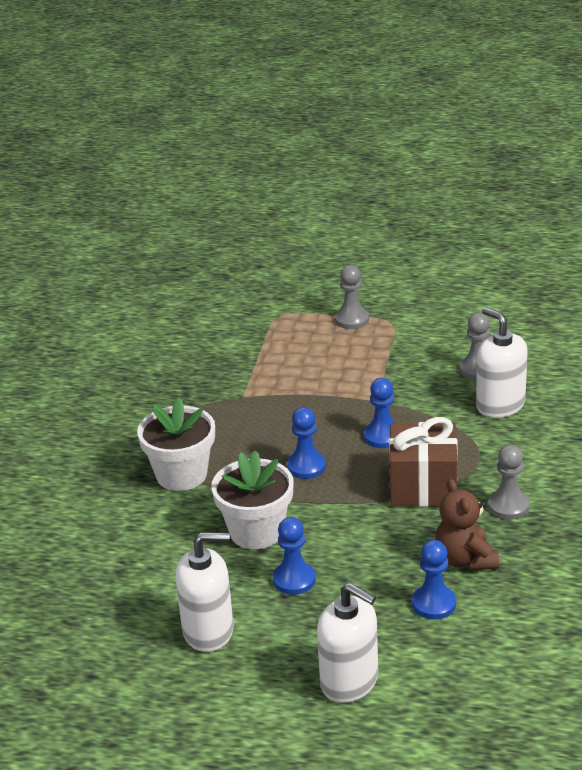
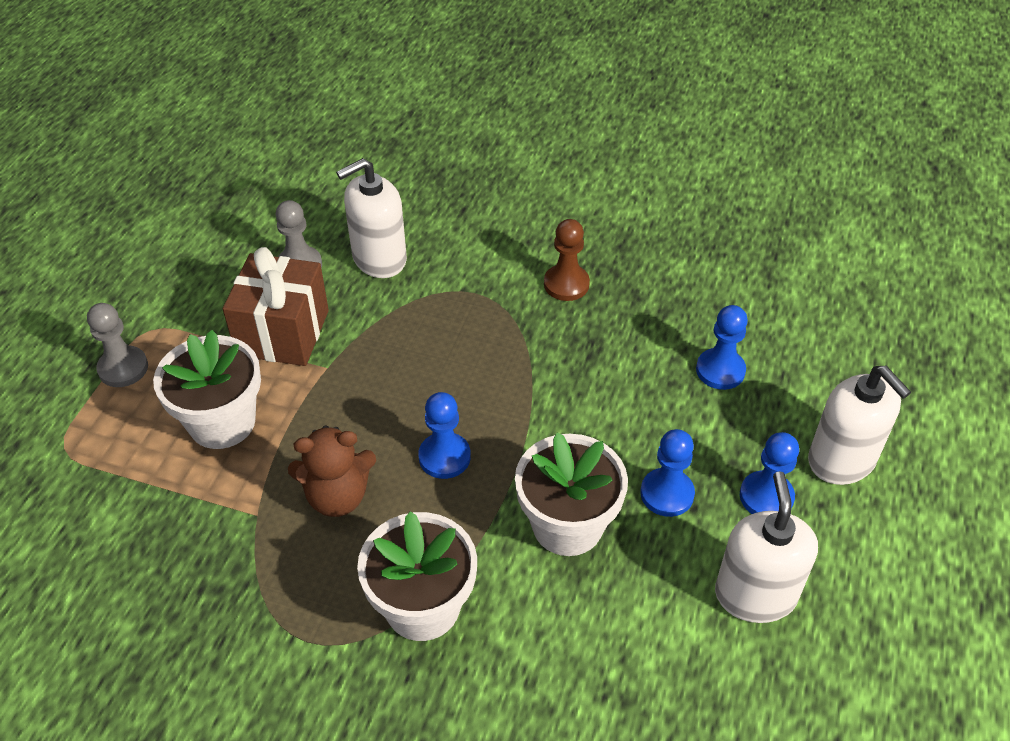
camera: 85 degrees left, 15 degrees up
white soap dispenser [317,583,378,703] -> white soap dispenser turned 105 degrees clockwise [808,366,911,485]
blue pawn [364,378,395,448] -> blue pawn moved to [740,432,799,514]
brown gift [389,417,458,507] -> brown gift moved to [223,247,329,366]
brown teddy bear [435,479,499,571] -> brown teddy bear moved to [288,425,376,517]
grey pawn [488,445,530,520] -> brown pawn [544,219,590,301]
none -> white flower pot [153,330,261,449]

